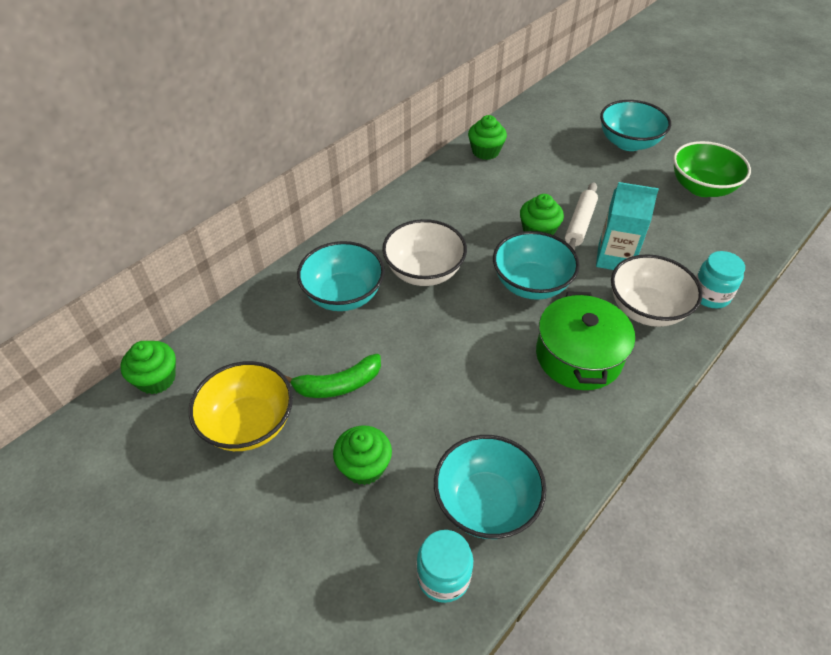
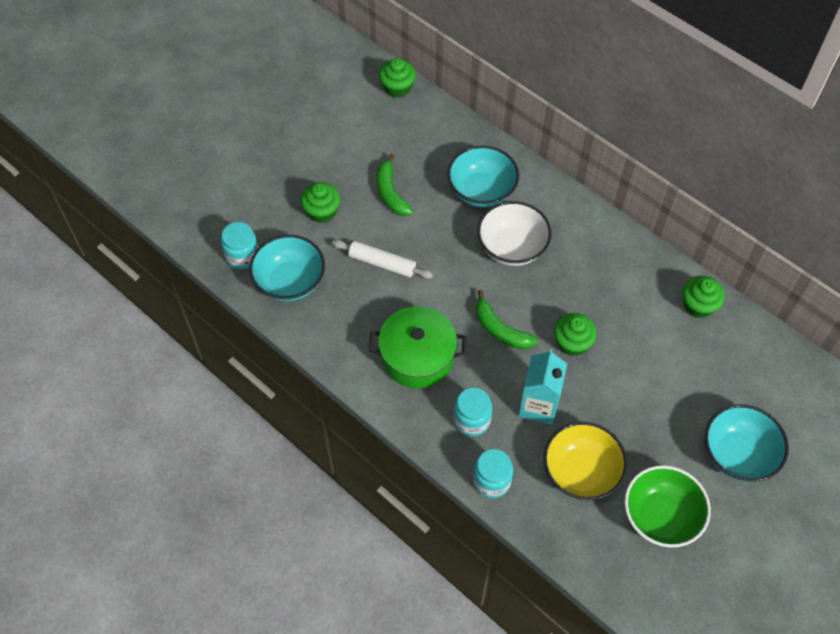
camera: 90 degrees right, 10 degrees up
yellow bowl [189,361,293,451] -> yellow bowl moved to [543,422,628,500]
turquoise bowl [493,231,580,300] -> green banana [476,290,538,349]
white rolling pin [565,182,598,251] -> white rolling pin moved to [332,240,433,279]
white bowl [611,254,703,327] -> turquoise jar [454,388,492,436]

